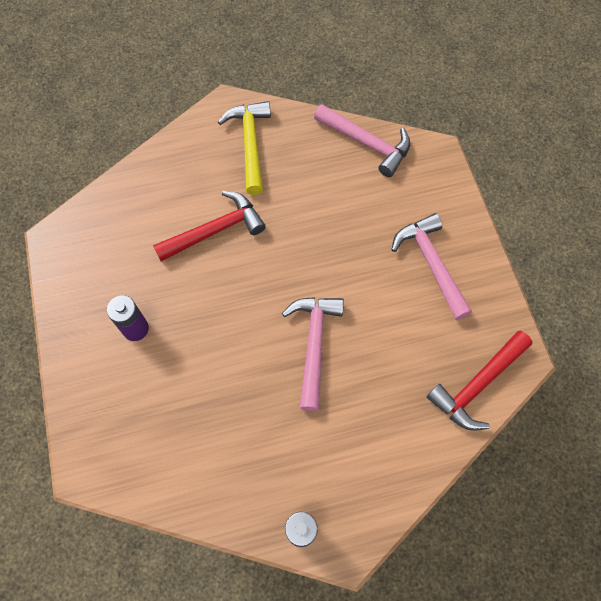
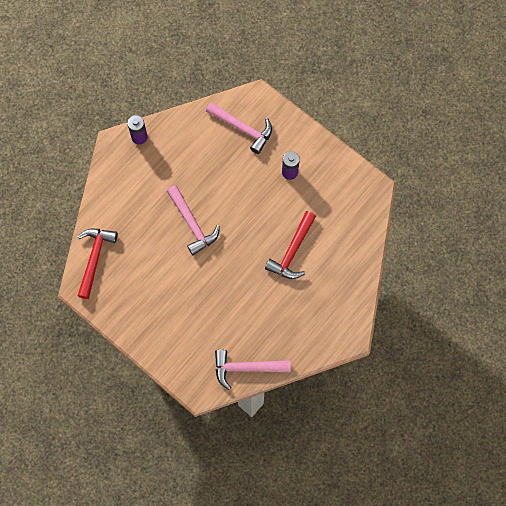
camera: 145 degrees right, 5 degrees up
yellow hammer [218,101,271,195] -> none
pink hammer [391,213,472,320] -> pink hammer moved to [206,102,272,154]

